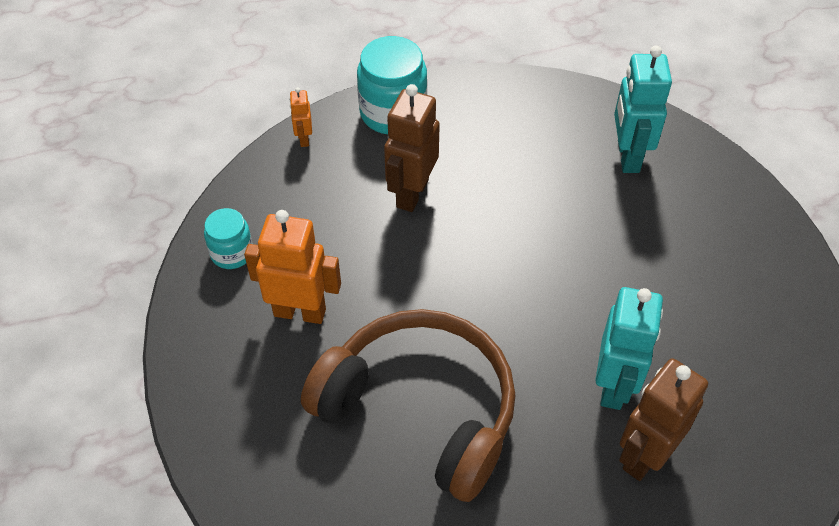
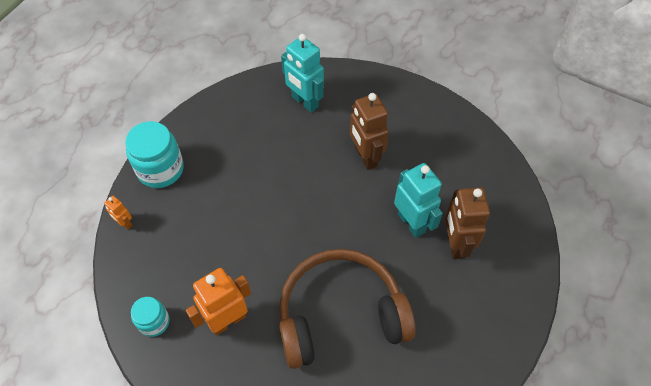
camera: 45 degrees left, 5 degrees up
brown robot [384,84,440,212] -> brown robot moved to [350,93,389,170]

